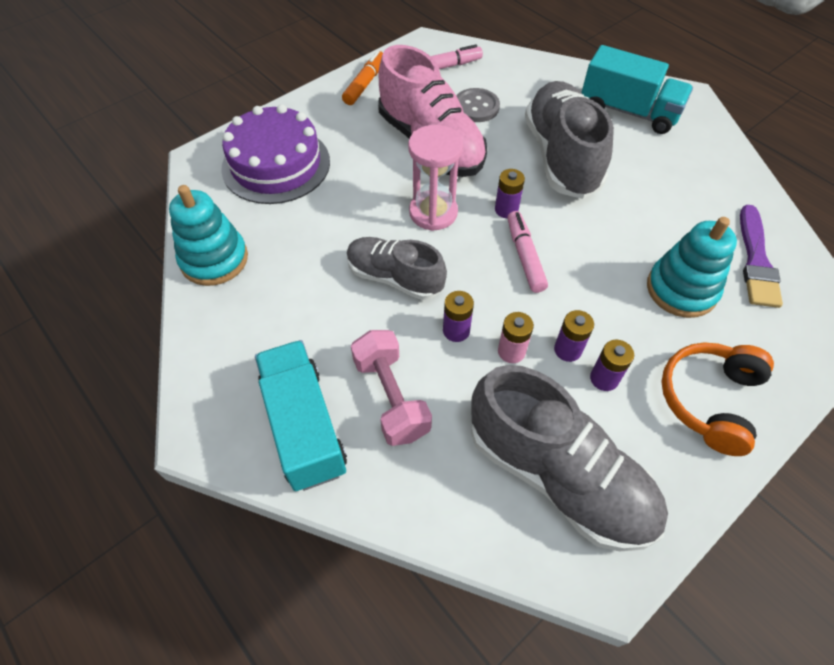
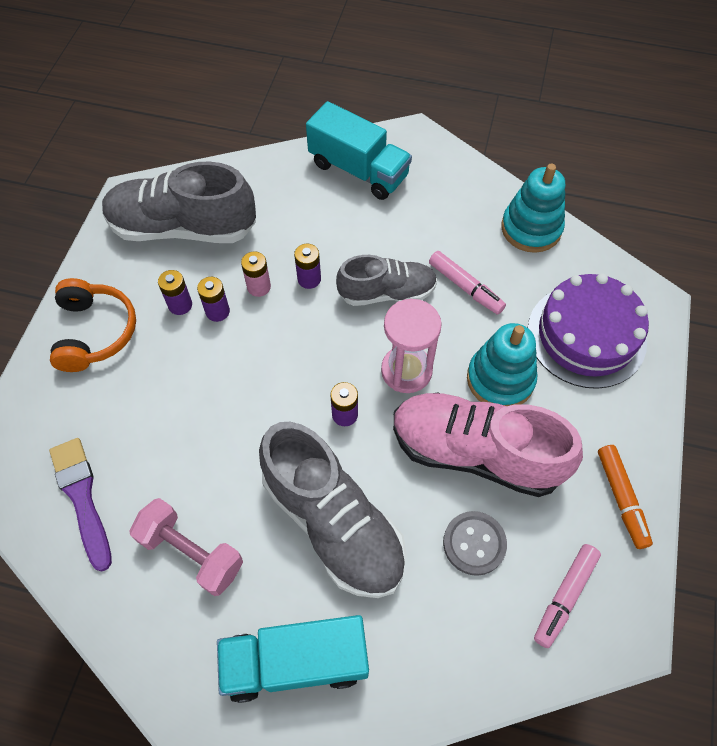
camera: 145 degrees right, 5 degrees up
pink dumbbell [351,330,432,446] -> pink dumbbell moved to [129,498,243,596]
pink marker [507,211,548,293] -> pink marker moved to [429,251,506,315]
turquoise stacking toy [647,217,737,318] -> turquoise stacking toy moved to [467,323,537,406]

